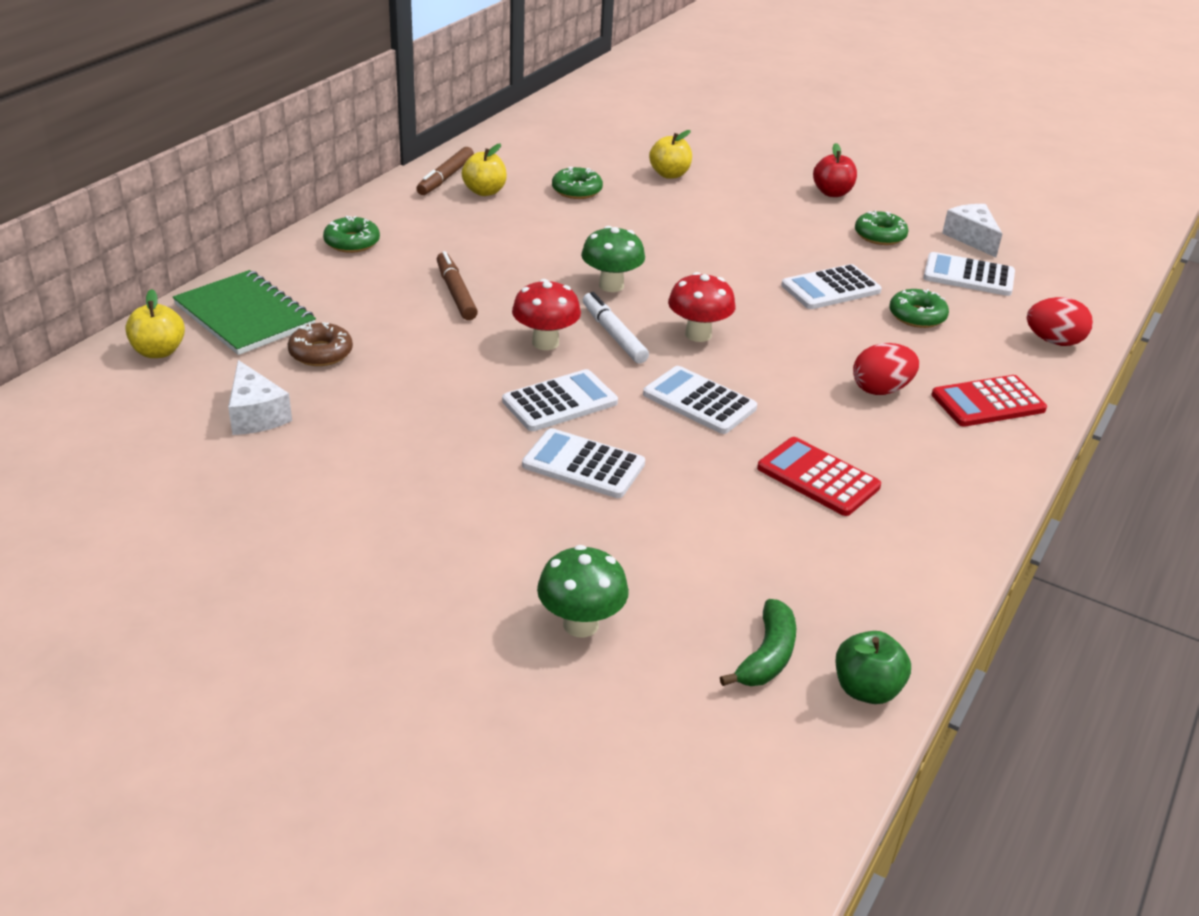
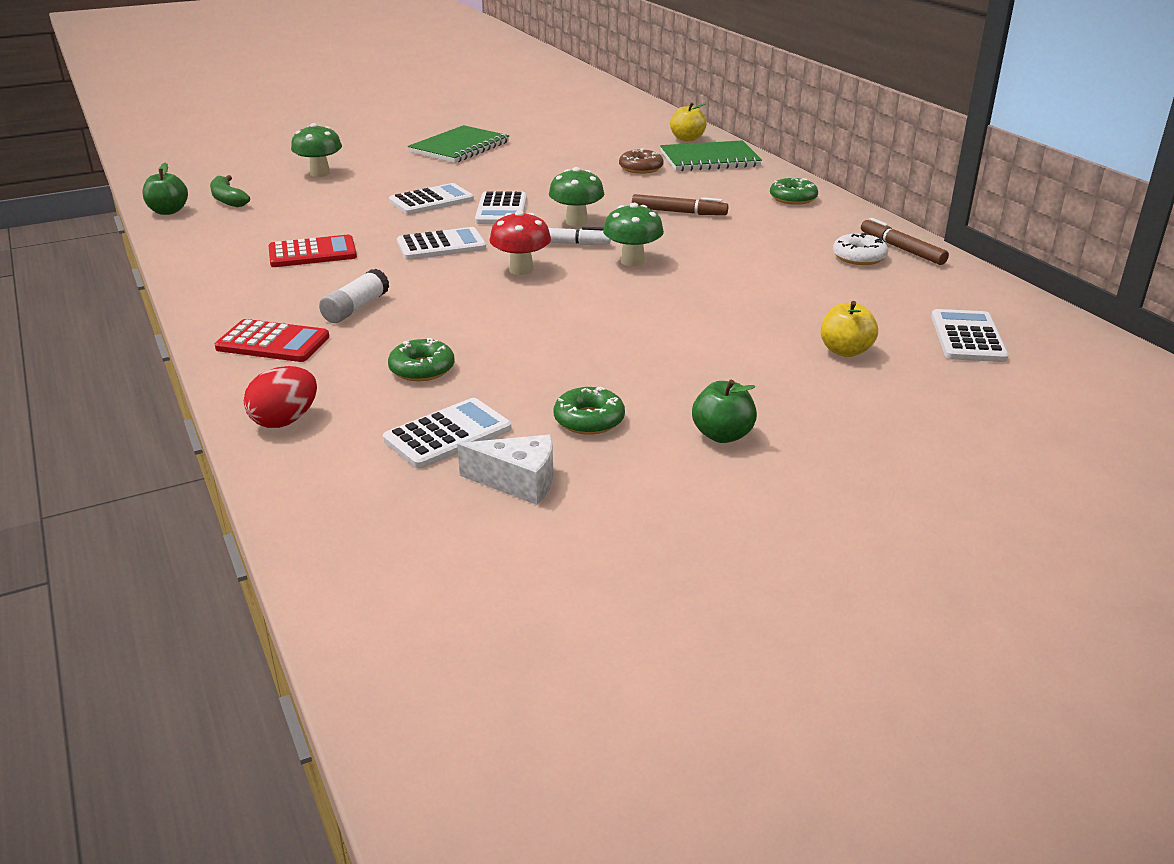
camera: 125 degrees right, 5 degrees down
white cheese [228,360,292,435] -> none
yellow apple [462,143,507,196] -> white donut [833,233,888,265]
red mushroom [512,279,581,350] -> green mushroom [549,167,604,226]
green donut [552,167,603,199] -> none
white calculator [781,264,882,309] -> white calculator moved to [931,309,1009,362]
red apple [813,143,857,197] -> green apple [692,380,757,443]
red egg [853,343,919,395] -> white glue stick [319,269,389,323]
red calculator [932,375,1047,427] -> red calculator turned 90 degrees clockwise [215,319,329,362]
none -> green notebook [408,125,509,163]

